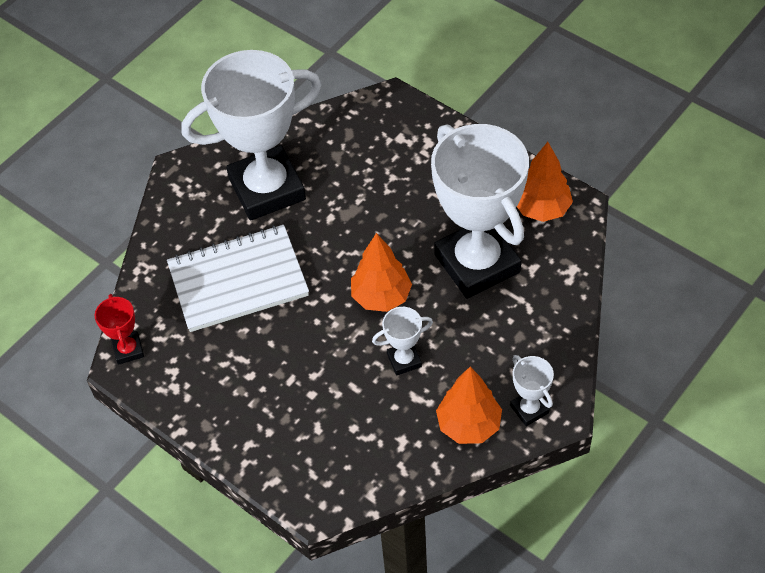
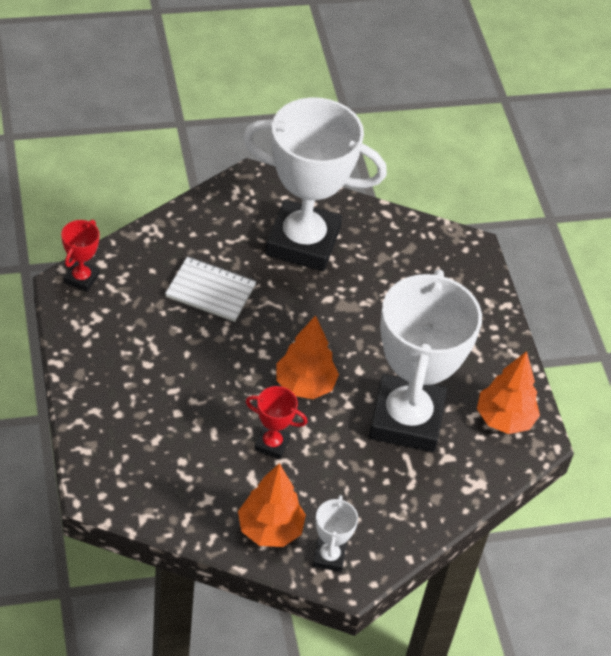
camera: 30 degrees right, 5 degrees down
white notebook [167,225,309,332] -> white notebook [165,257,256,322], size x0.62
white trophy [372,307,433,375] -> red trophy [246,386,307,459]

